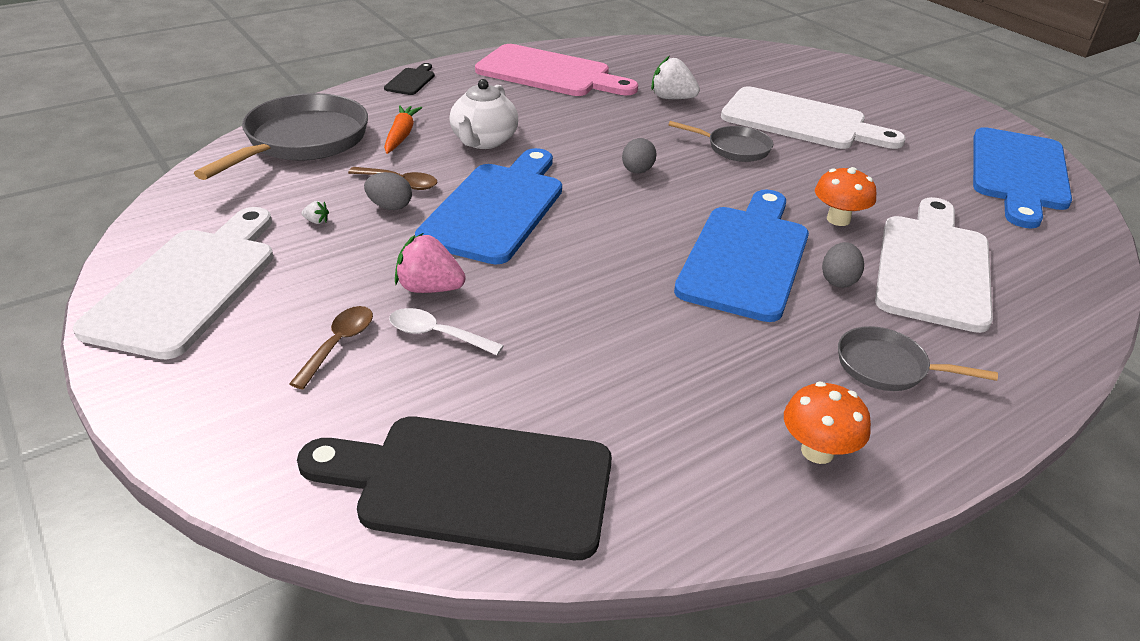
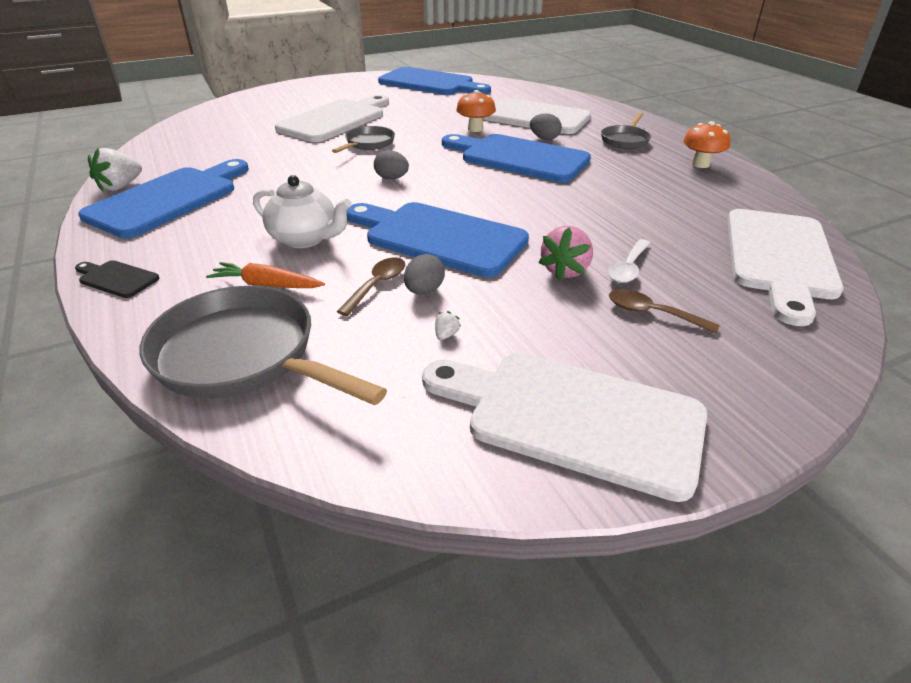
camera: 80 degrees left, 0 degrees up
black cutting board [297,416,612,560] -> white cutting board [727,209,843,326]
pink cutting board [475,44,638,96] -> blue cutting board [78,159,249,238]
white strawberry [651,56,700,99] -> white strawberry moved to [88,148,142,192]

